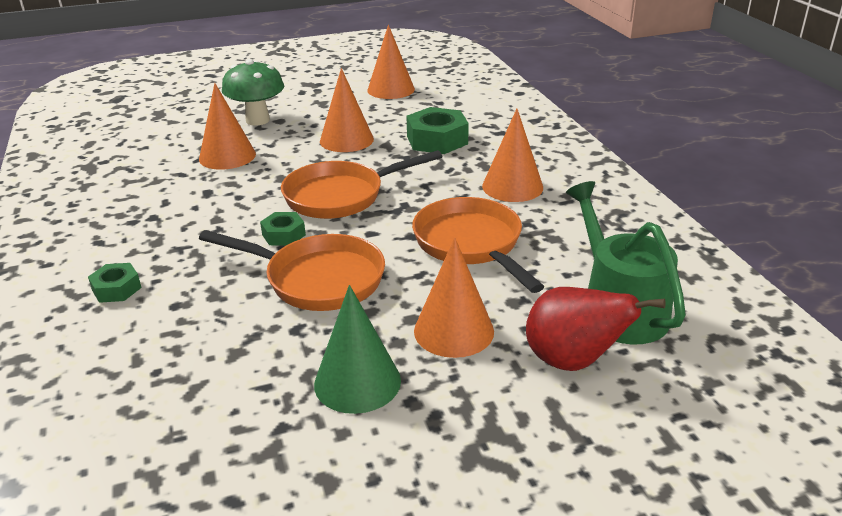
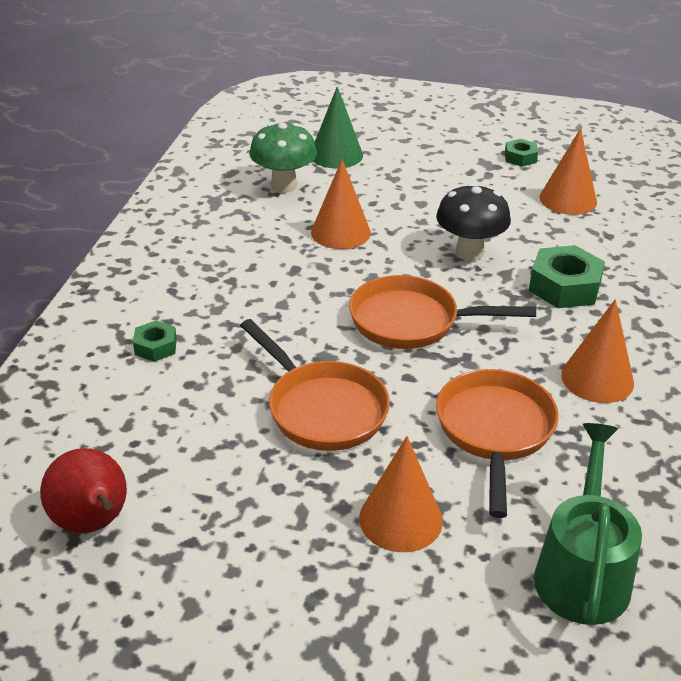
camera: 30 degrees right, 5 degrees up
green mushroom [222,59,284,126] -> green mushroom moved to [249,123,317,193]
green nut [260,212,306,245] -> green nut moved to [505,139,538,167]
green cone [314,285,401,414] -> green cone moved to [313,86,363,168]
orange cone [320,68,374,152] -> black mushroom [436,183,511,261]
red pear [526,287,666,371] -> red pear moved to [40,448,127,533]

